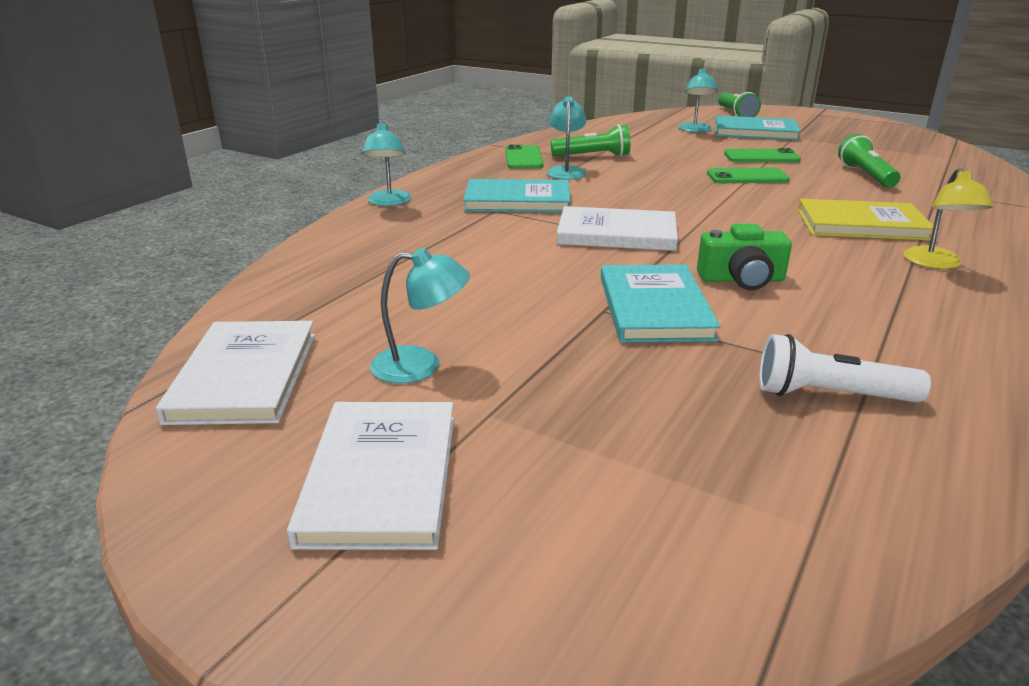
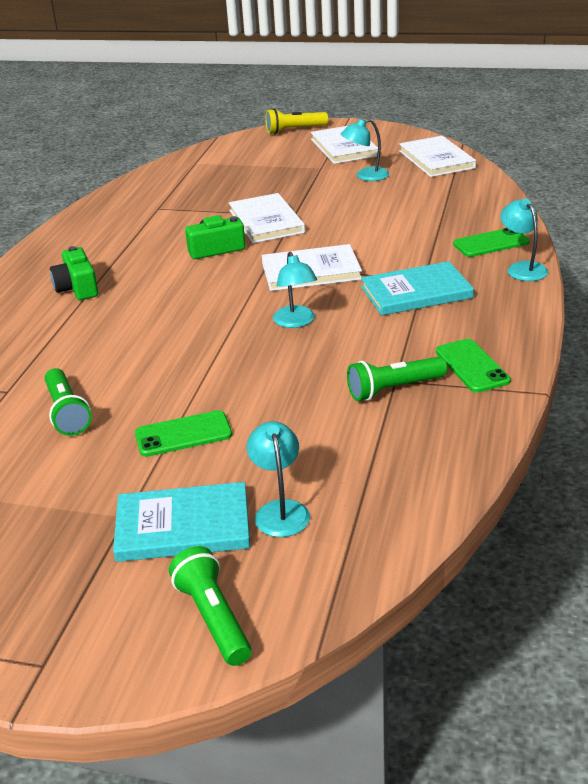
camera: 165 degrees right, 5 degrees up
turquoise lamp [547,97,586,180] -> turquoise lamp moved to [273,252,317,328]
turquoise book [601,264,721,343] -> white book [229,193,305,243]
green phone [707,168,790,183] -> green phone moved to [453,228,530,257]
white flashlight [759,334,931,403] -> none
yellow book [798,199,933,241] -> none
yellow lamp [903,168,993,269] -> green camera [50,246,98,300]
none -> yellow flashlight [265,109,328,134]

